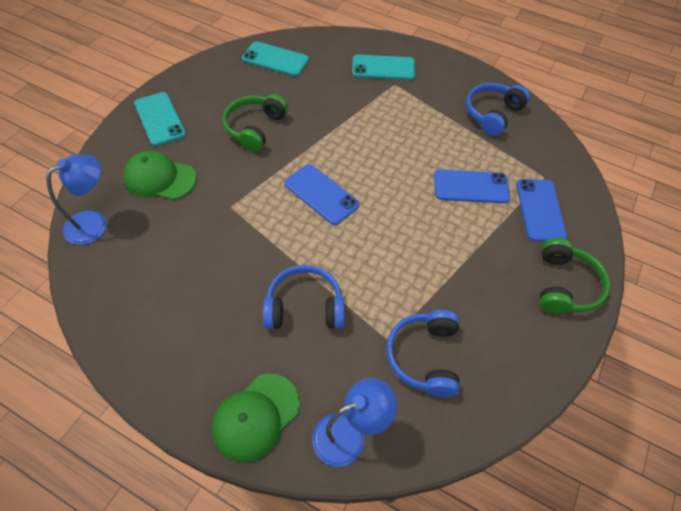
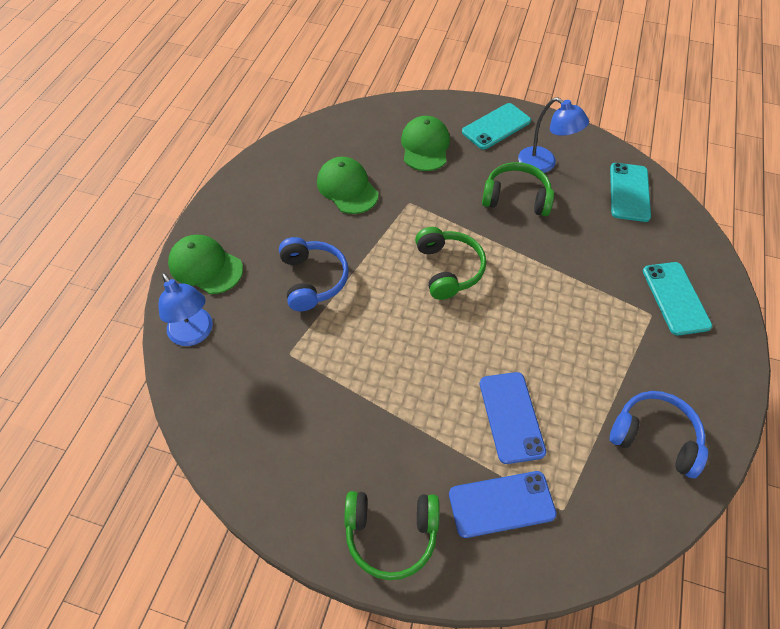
camera: 80 degrees right, 0 degrees up
blue lamp [46,154,107,245] -> blue lamp moved to [518,97,589,173]
blue phone [284,164,359,225] -> green headphones [415,227,486,300]
blue headphones [386,310,460,397] -> none
none -> green cap [317,157,379,214]

